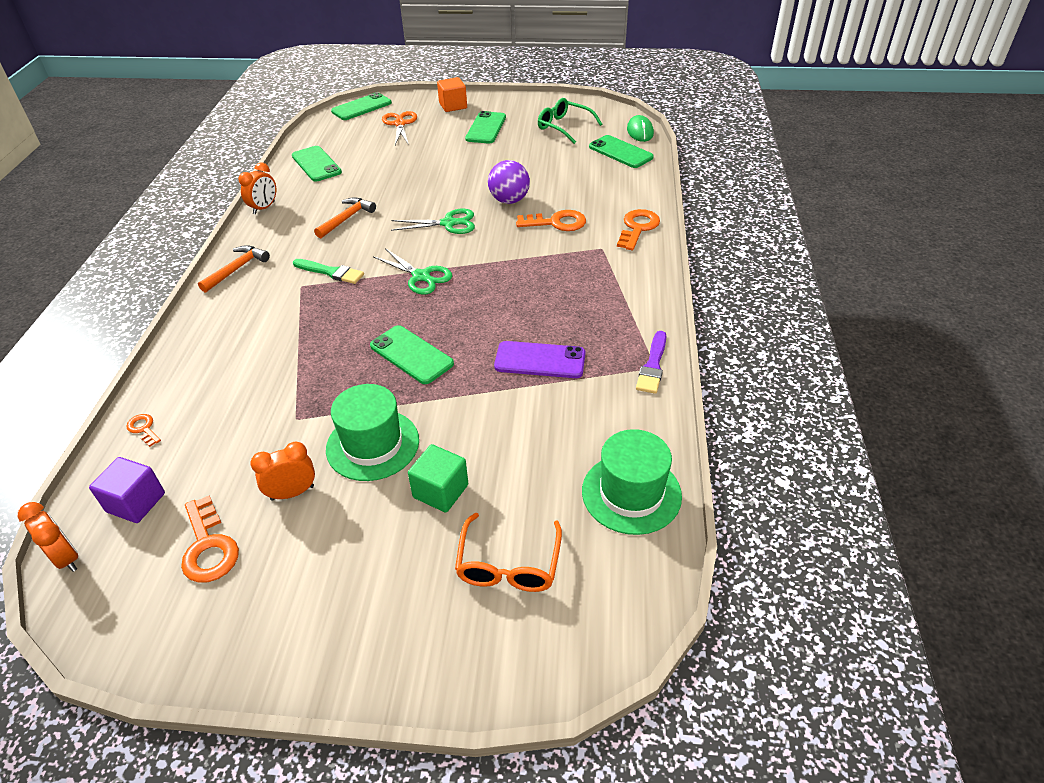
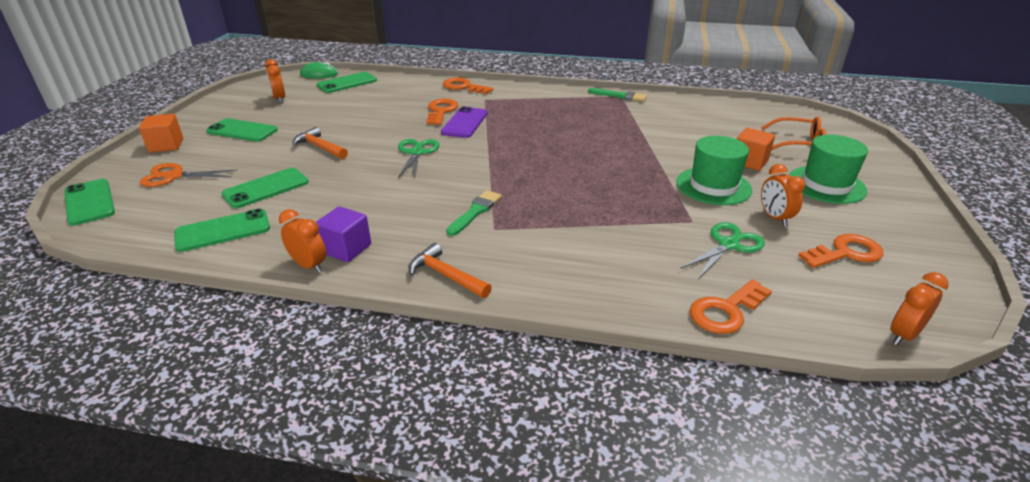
camera: 85 degrees left, 10 degrees down
purple cube [89,457,165,523] -> purple cube moved to [316,206,371,262]
orange key [126,414,161,447] -> orange key [690,279,772,334], size x1.86
orange hammer [314,197,376,239] -> orange hammer moved to [293,127,348,159]
green phone [370,325,454,384] -> green phone moved to [221,168,309,208]
green scissors [373,248,452,295] -> green scissors moved to [680,222,765,279]
green cube [408,444,468,513] -> orange cube [737,128,775,171]
purple ball [488,160,530,204] -> none
purple phone [494,341,585,378] -> purple phone moved to [441,107,488,138]
green glasses [538,98,602,144] -> orange clock [265,59,285,103]
green hat [582,429,682,535] -> green hat moved to [789,135,868,204]
purple brush [636,331,667,394] -> green brush [588,88,647,102]

